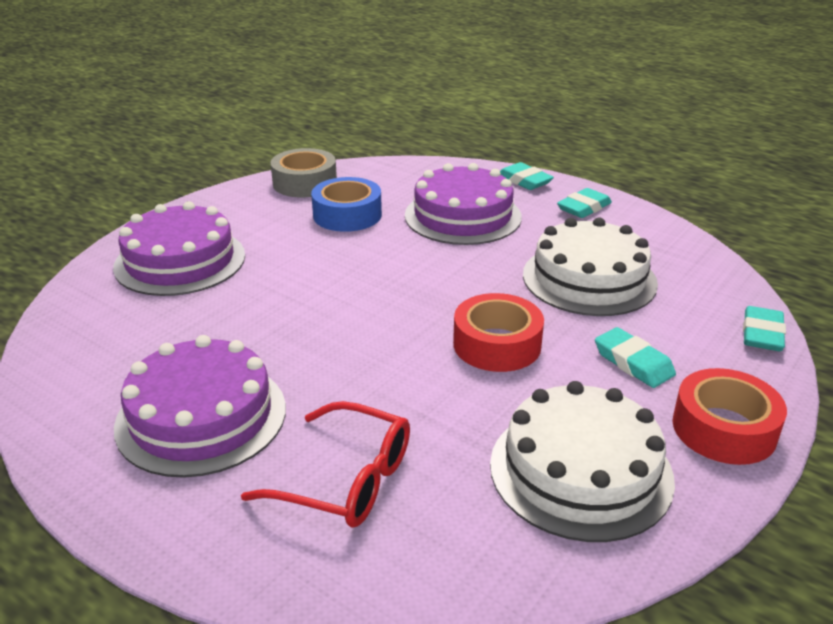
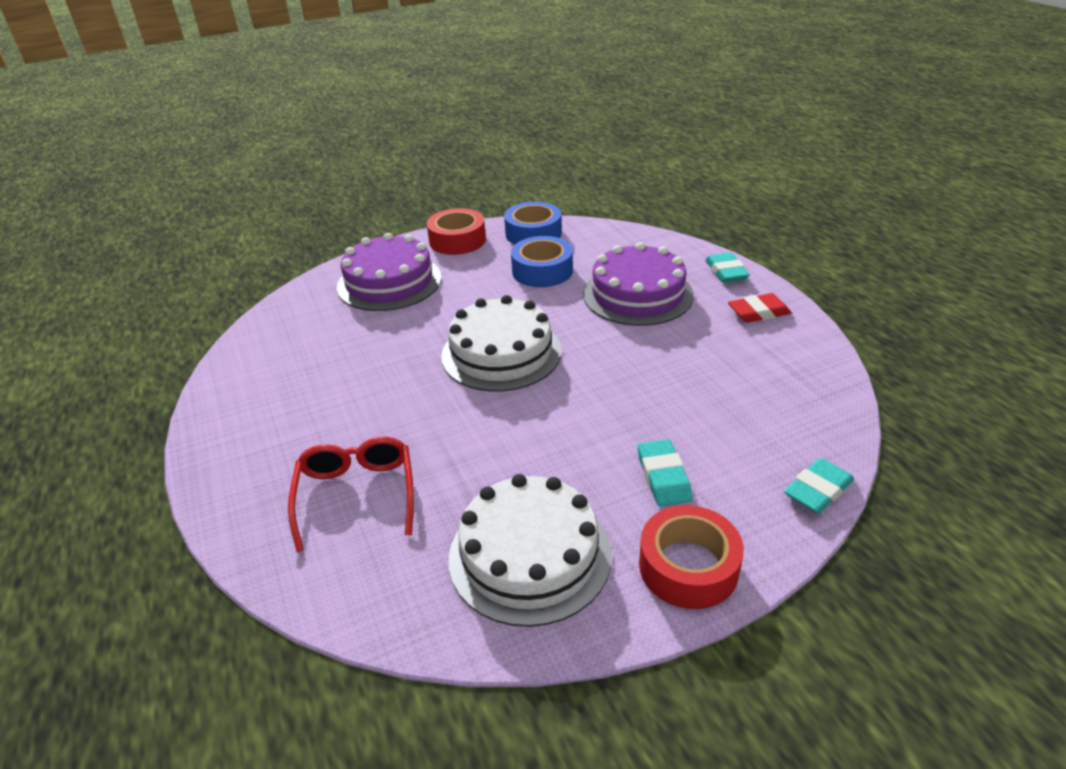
camera: 30 degrees right, 5 degrees up
purple cake [114,335,286,478] -> none
red glasses [241,401,410,528] -> red glasses turned 150 degrees counterclockwise [288,437,414,552]
grey tape [270,148,337,197] -> blue tape [504,202,562,245]
red tape [453,293,544,372] -> red tape moved to [427,208,486,255]
white cake [523,217,658,316] -> white cake moved to [441,295,562,392]
turquoise eraser [557,188,612,218] -> red eraser [728,293,791,323]

